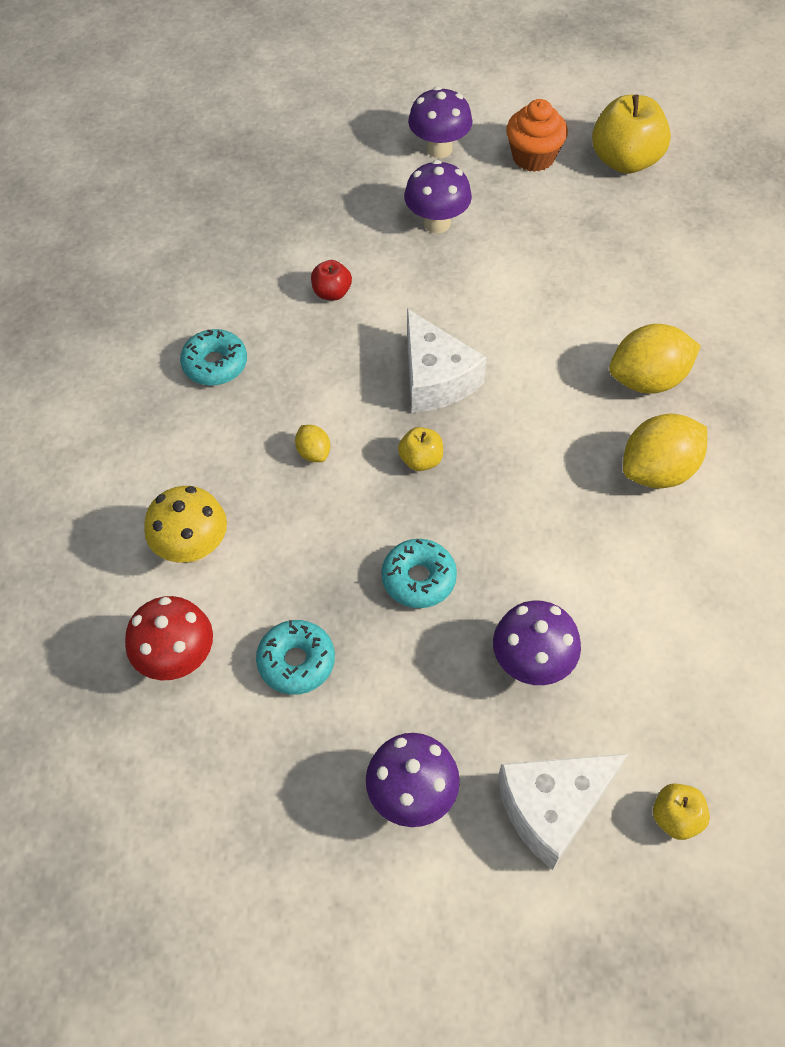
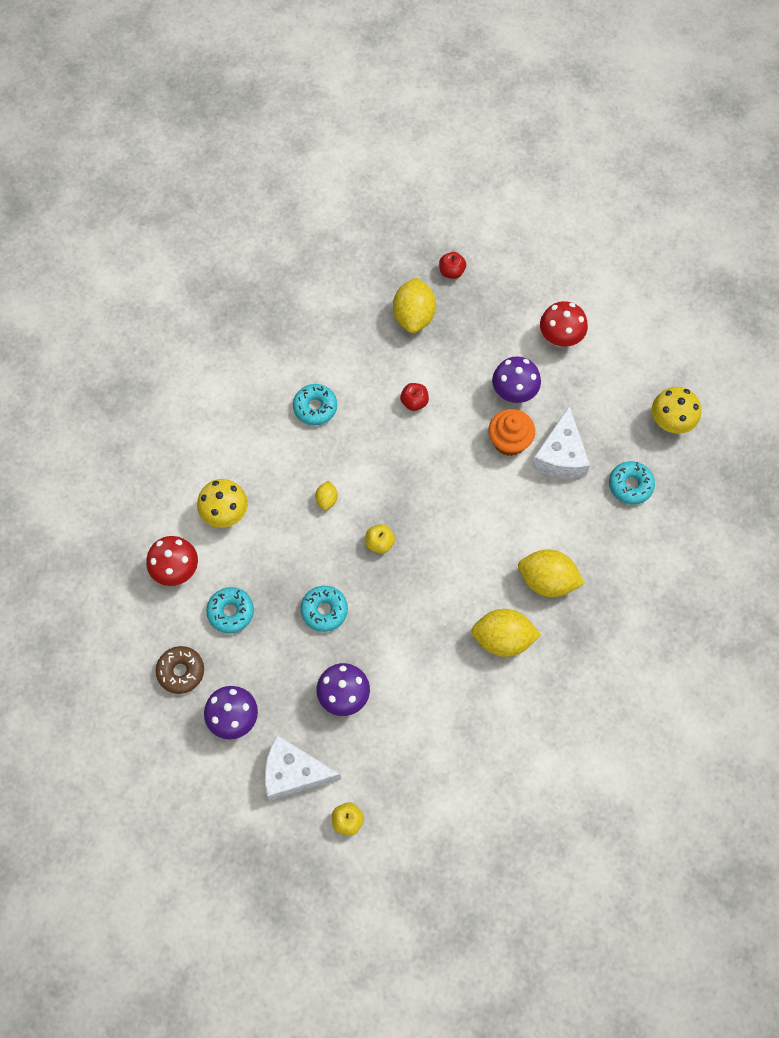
camera: 35 degrees right, 10 degrees up
white cheese [407,309,487,413] -> white cheese moved to [531,406,590,478]
purple mushroom [408,87,473,158] -> red mushroom [540,301,588,347]
orange cupcake [506,99,568,172] -> orange cupcake moved to [488,409,535,456]
yellow apple [592,95,671,174] -> yellow mushroom [652,387,701,434]
none -> brown donut [156,646,204,694]
none -> yellow lemon [393,277,436,333]
none -> red apple [439,252,466,279]
none -> turquoise donut [609,461,655,505]

